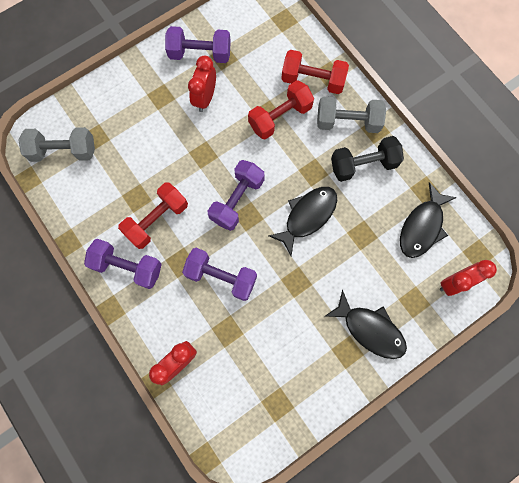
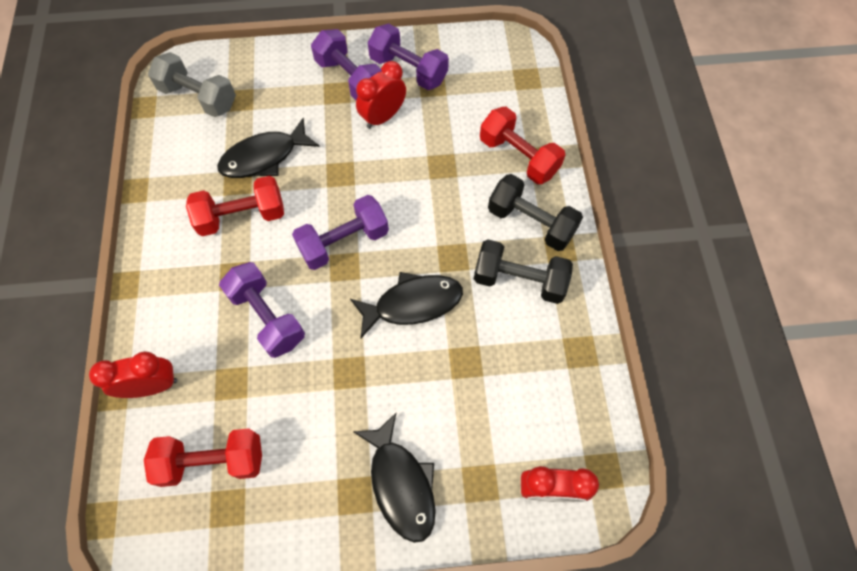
camera: 30 degrees right, 10 degrees down
purple dumbbell [84,239,162,289] -> purple dumbbell moved to [311,29,382,100]
red dumbbell [248,80,314,139] -> red dumbbell moved to [144,428,262,487]
grey dumbbell [317,97,386,133] -> black dumbbell [488,174,583,251]
black fish [400,182,457,258] -> black fish moved to [217,118,320,178]

